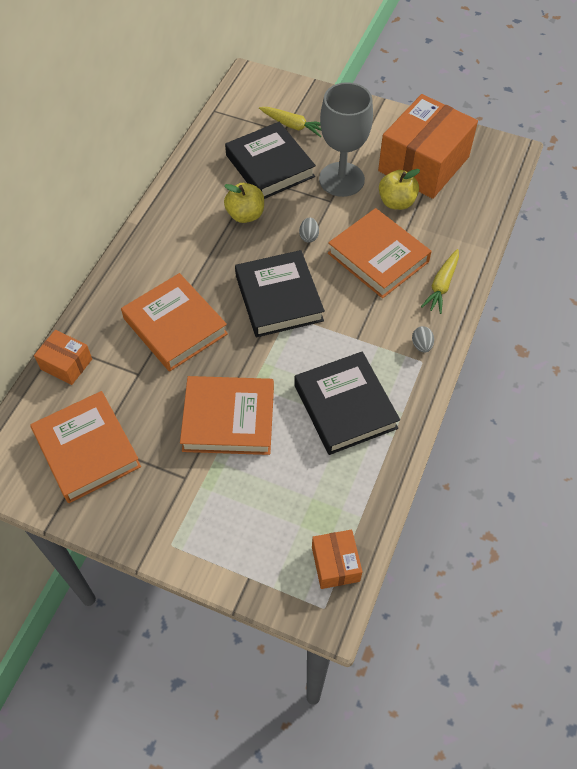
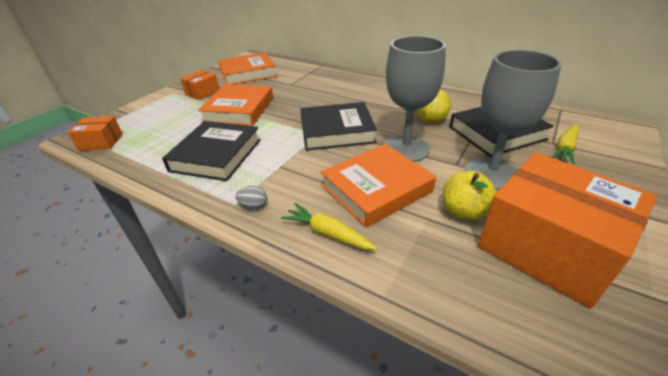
camera: 100 degrees right, 20 degrees down
orange box [34,330,92,385] -> orange box moved to [180,70,219,100]
orange book [121,273,228,371] -> none
black book [294,351,400,455] -> black book turned 60 degrees counterclockwise [162,121,261,181]
grey egg [299,218,319,243] -> grey goblet [384,36,446,162]

